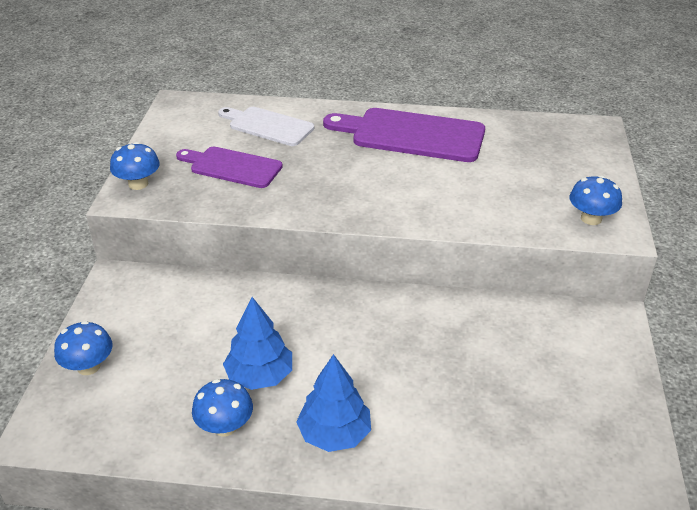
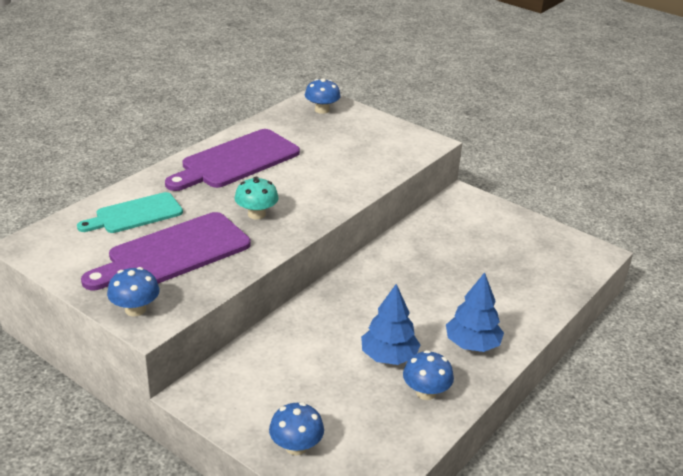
camera: 60 degrees left, 5 degrees down
purple cutting board [176,146,283,188] -> purple cutting board [81,212,251,290], size x1.56
white cutting board [218,107,314,146] -> turquoise cutting board [77,192,183,233]
blue mushroom [570,175,622,225] -> blue mushroom moved to [305,78,341,114]
none -> turquoise mushroom [235,177,278,220]

